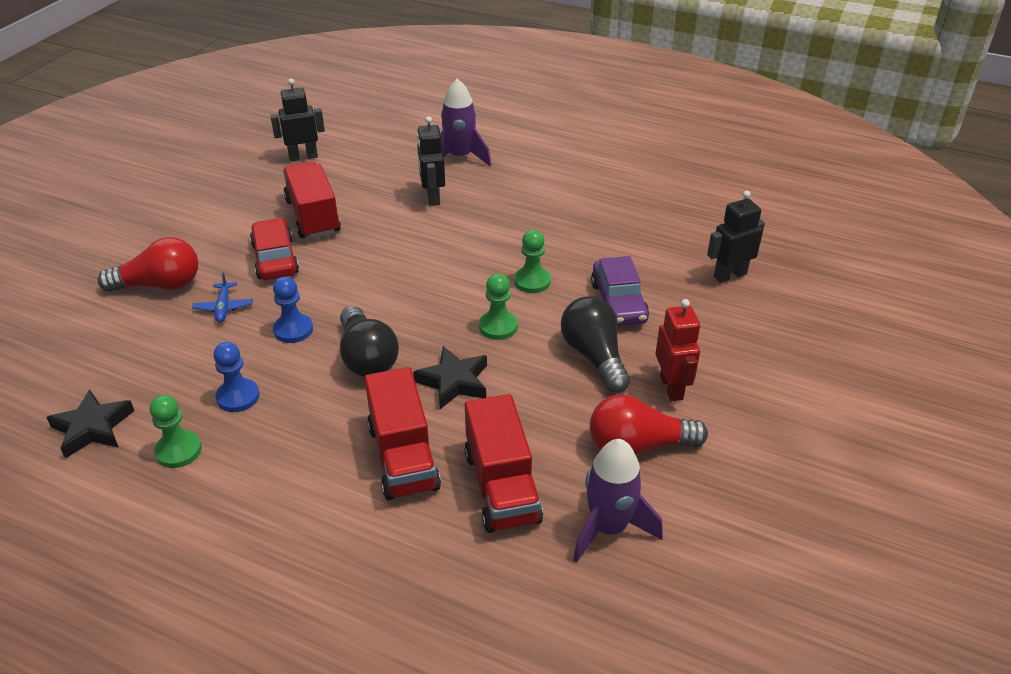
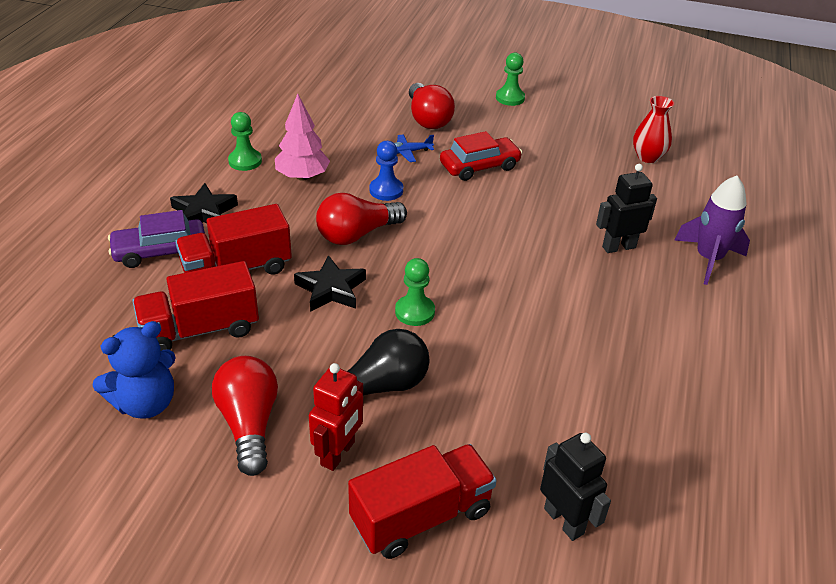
camera: 80 degrees right, 0 degrees up
black star [46,389,134,459] -> black star moved to [170,183,238,223]
blue pawn [213,342,260,412] -> pink tree [275,94,330,181]
black robot [270,79,325,161] -> red vase [633,96,674,163]
red truck [283,161,341,239] -> red truck moved to [348,444,497,559]
black light bulb [340,306,399,377] -> red light bulb [316,193,407,245]
green pawn [514,230,551,293] -> green pawn moved to [496,53,525,106]
purple rocket [573,439,663,563] -> blue teddy bear [93,321,176,419]
purple car [591,256,649,326] -> purple car moved to [108,210,205,268]
red robot [656,299,700,401] -> red robot turned 45 degrees counterclockwise [309,363,363,471]

